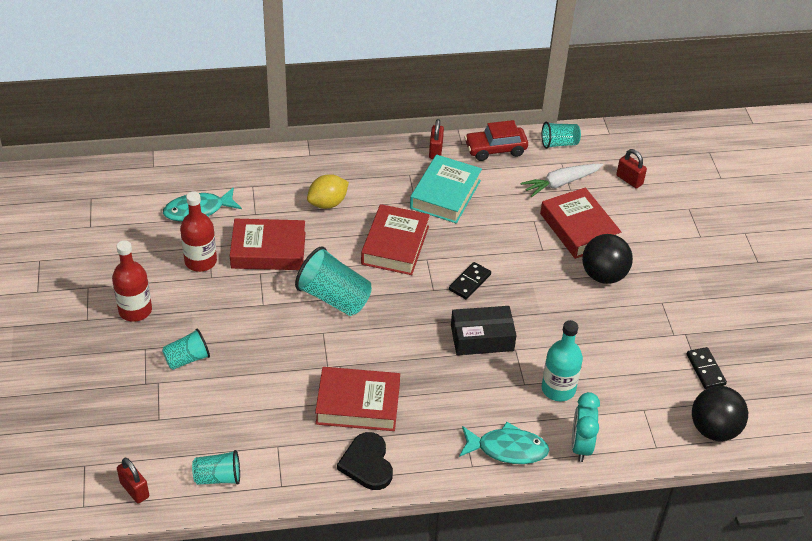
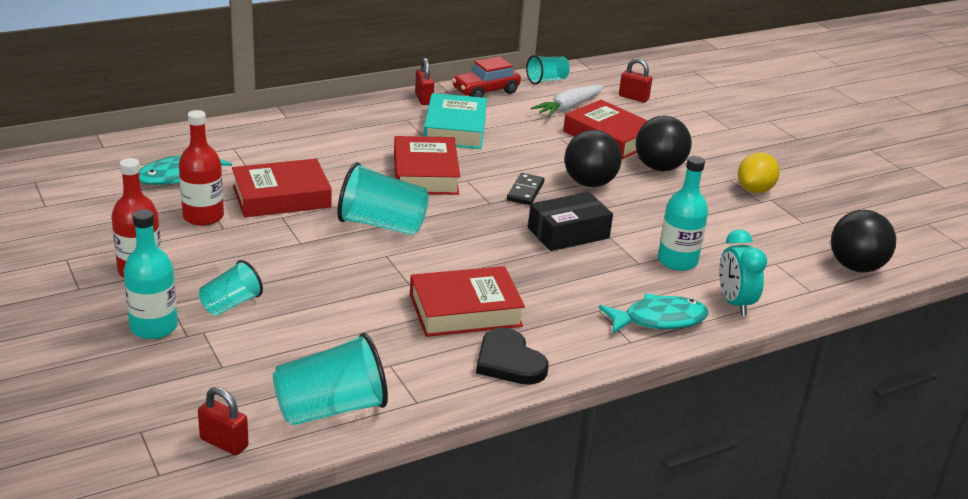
camera: 20 degrees left, 15 degrees down
turquoise cup [192,450,240,485] -> turquoise cup [273,333,388,426], size x1.67
yellow lemon [307,174,349,209] -> yellow lemon moved to [738,152,780,193]
black domino [687,347,727,389] -> none
none -> turquoise bottle [123,209,178,339]
none -> black ball [564,130,622,187]

